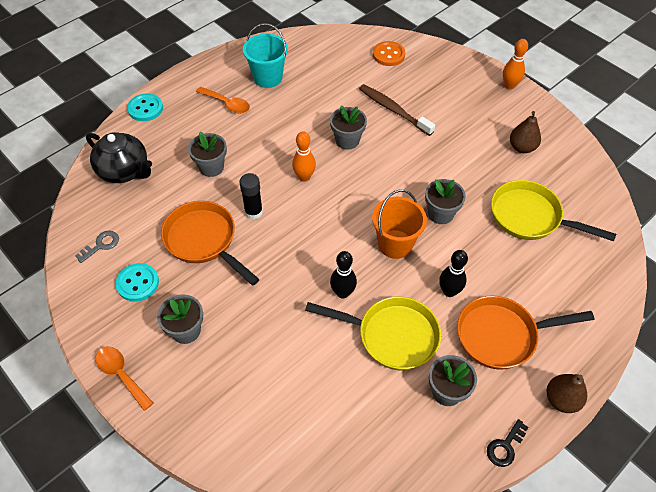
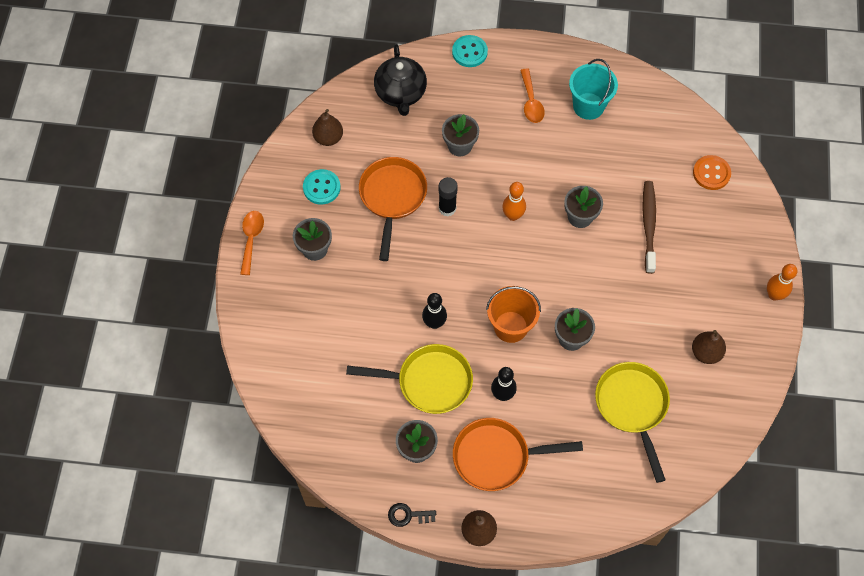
camera: 50 degrees right, 10 degrees up
grey key [75,231,119,263] -> brown pear [312,109,343,146]
yellow pan [305,296,441,370] -> yellow pan turned 60 degrees counterclockwise [346,344,473,414]
orange pan [457,296,594,370] -> orange pan turned 45 degrees counterclockwise [453,418,583,491]

